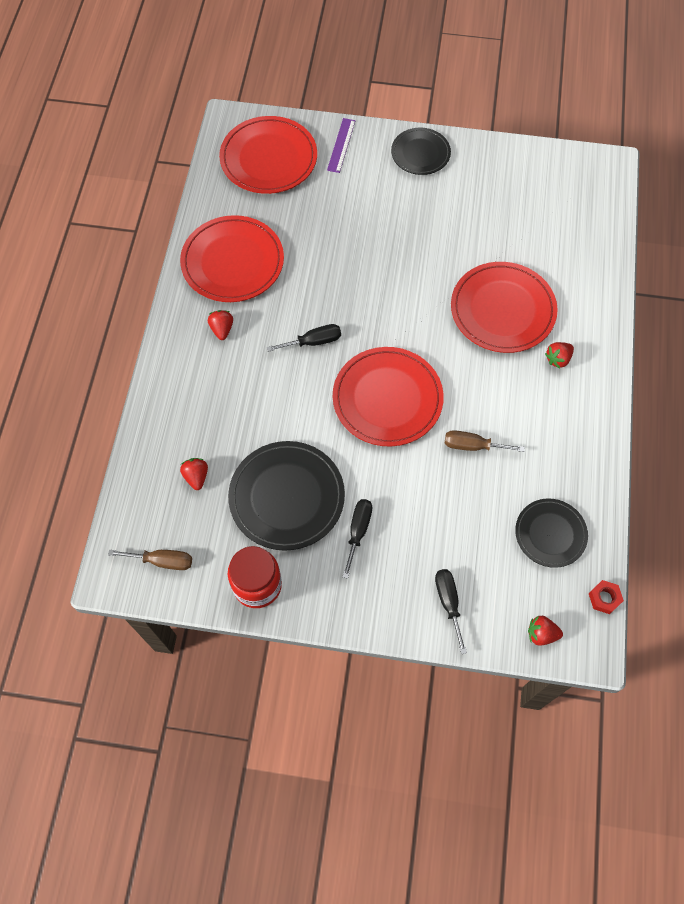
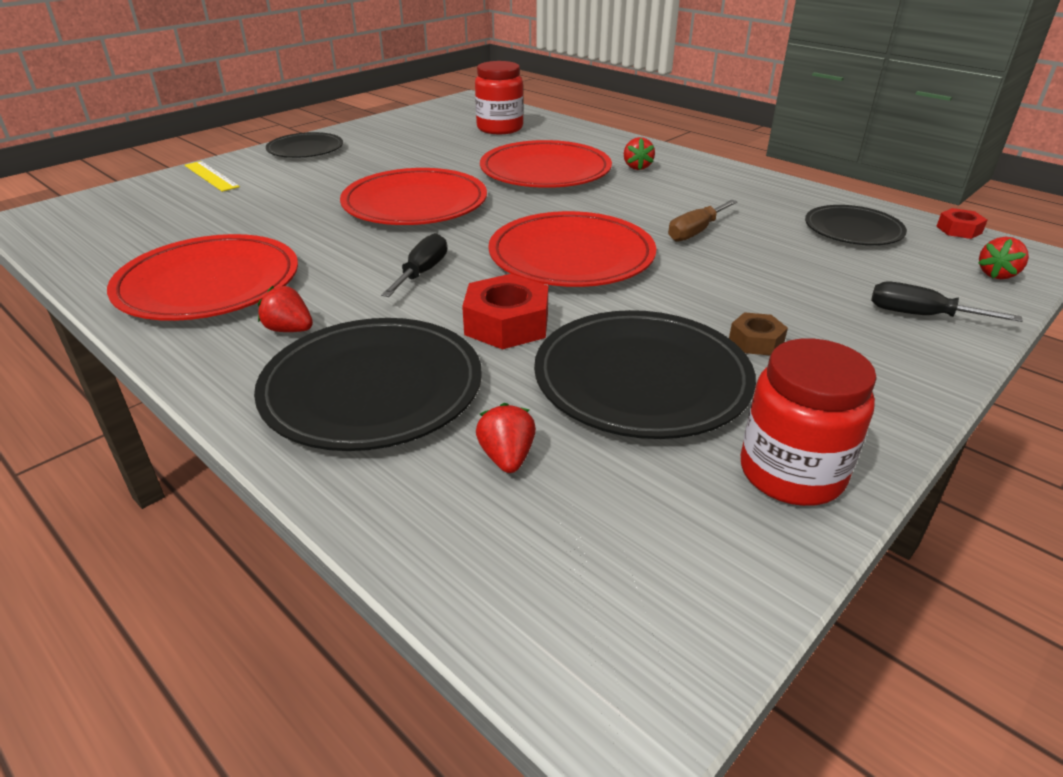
camera: 55 degrees left, 30 degrees down
brown screwdriver [108,550,192,570] -> none
red strawberry [180,458,208,490] -> red strawberry turned 60 degrees clockwise [476,403,536,473]
red plate [219,116,317,194] -> red plate moved to [340,168,487,225]
purple ruler [327,118,356,173] -> yellow ruler [185,161,240,192]
black screwdriver [343,499,372,579] -> brown nut [729,312,788,355]
none -> black plate [254,318,482,451]
none -> red nut [462,274,548,349]
none -> red jar [475,61,523,134]

